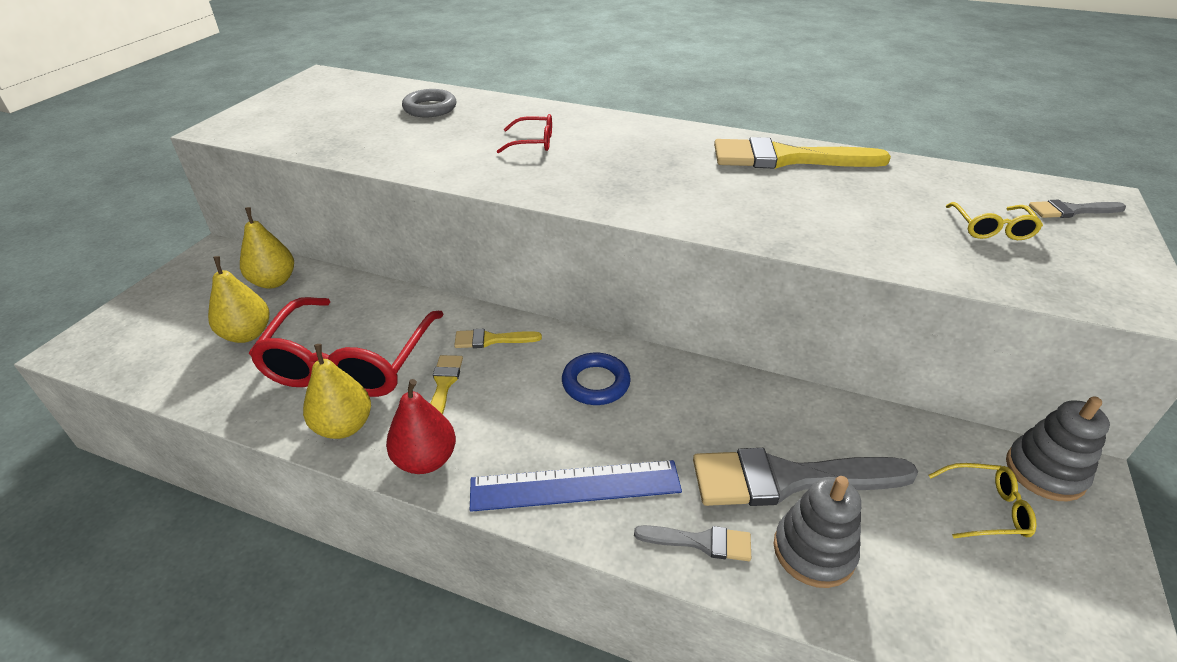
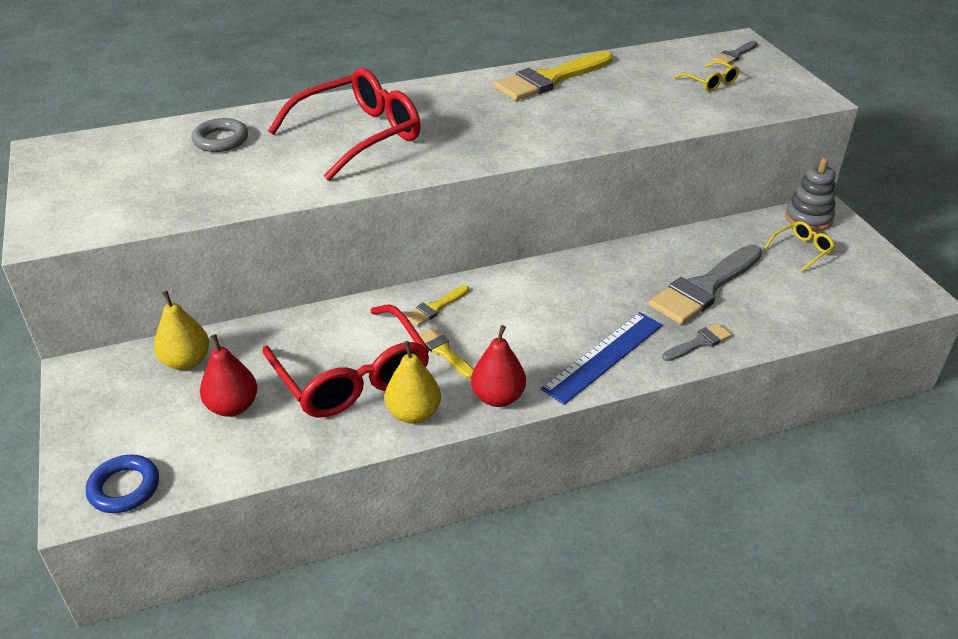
camera: 40 degrees left, 0 degrees up
yellow pear [208,256,270,343] -> red pear [200,334,258,417]
red glasses [497,114,552,154] -> red glasses [268,68,421,181], size x2.30
blue ring [562,353,631,405] -> blue ring moved to [86,455,159,513]
grey stacking toy [774,476,861,588] -> none

